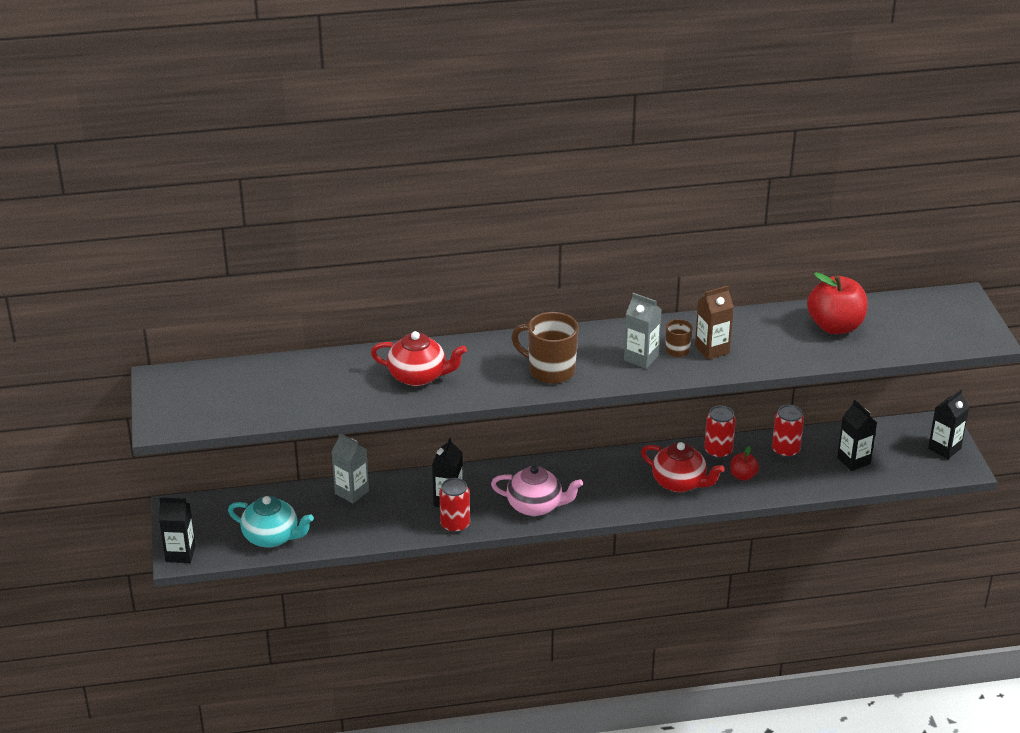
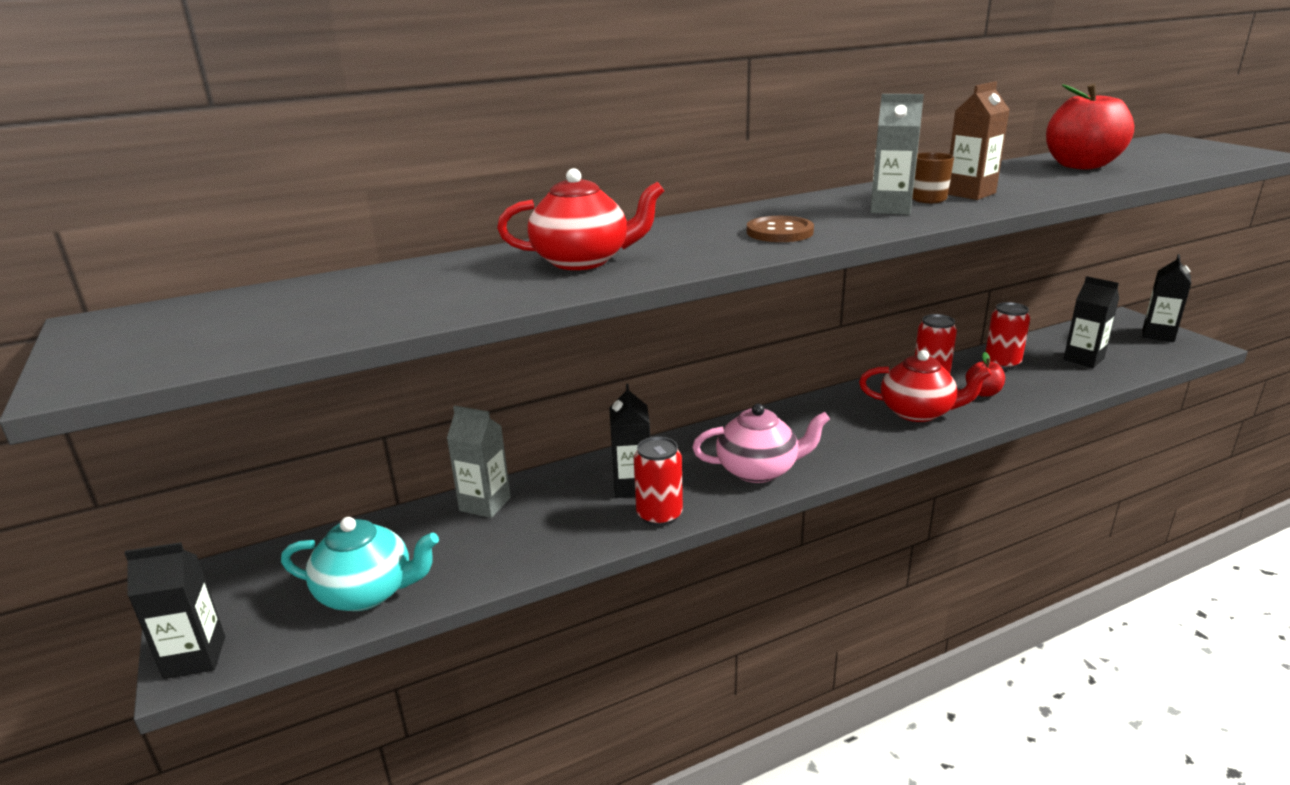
camera: 15 degrees left, 10 degrees down
brown mug [511,312,579,384] -> brown button [747,216,814,242]

